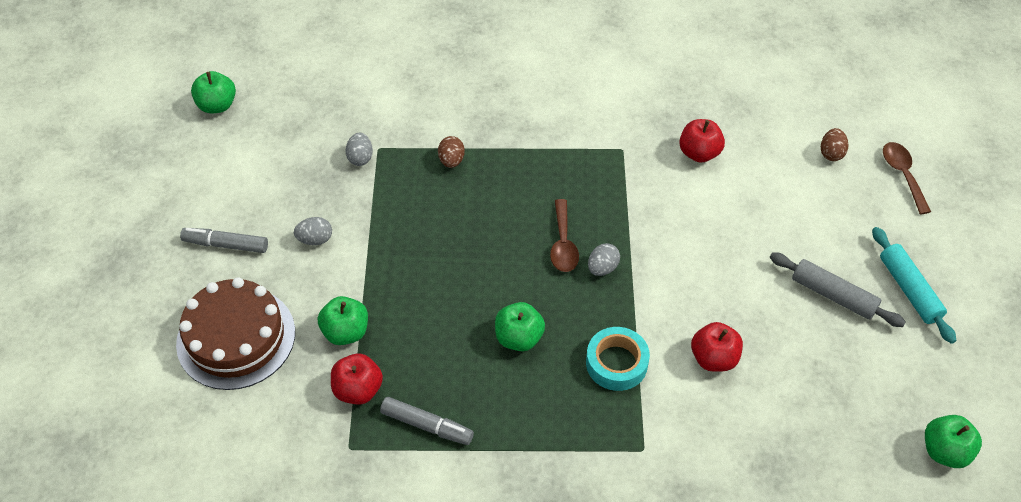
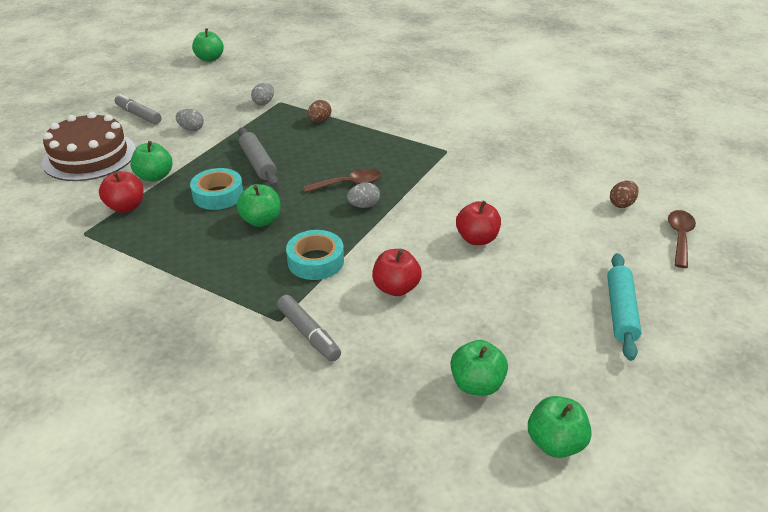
camera: 30 degrees right, 15 degrees down
grey marker [380,397,474,445] -> grey marker moved to [277,295,341,362]
brown spoon [550,199,579,272] -> brown spoon turned 135 degrees counterclockwise [303,169,381,193]
red apple [679,119,725,163] -> red apple moved to [456,201,501,245]
grey rolling pin [770,252,906,327] -> grey rolling pin moved to [238,128,278,187]
none -> turquoise tape [190,168,243,210]
none -> green apple [451,340,508,396]

